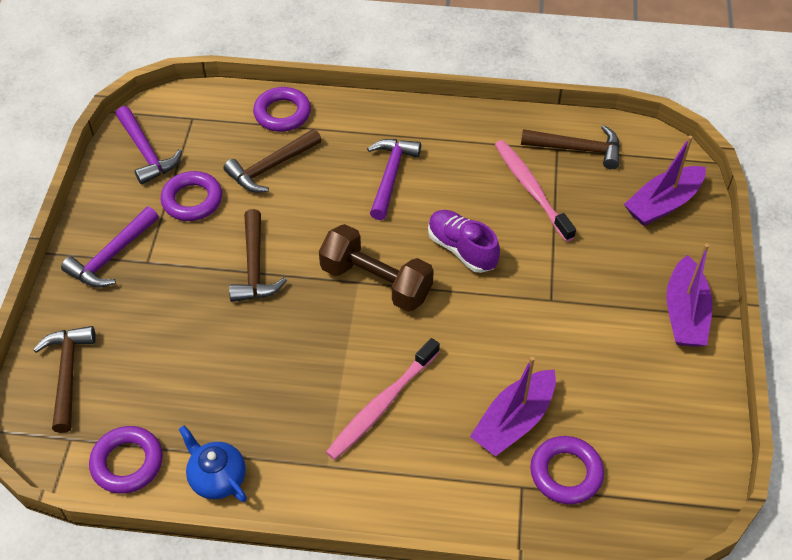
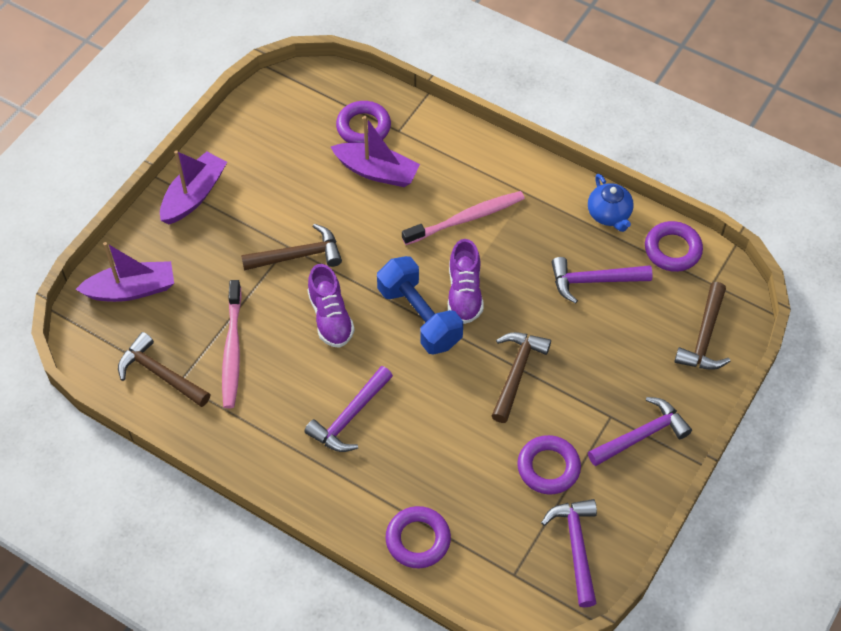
camera: 155 degrees left, 5 degrees up
brown hammer [223,129,322,193] -> brown hammer moved to [241,224,342,271]
brown dumbbell [319,224,434,312] -> blue dumbbell [377,256,463,354]
purple boat [470,357,556,456] -> purple boat turned 45 degrees clockwise [331,116,420,187]
none -> purple shoe [448,239,484,324]
none -> purple hammer [552,257,653,304]

